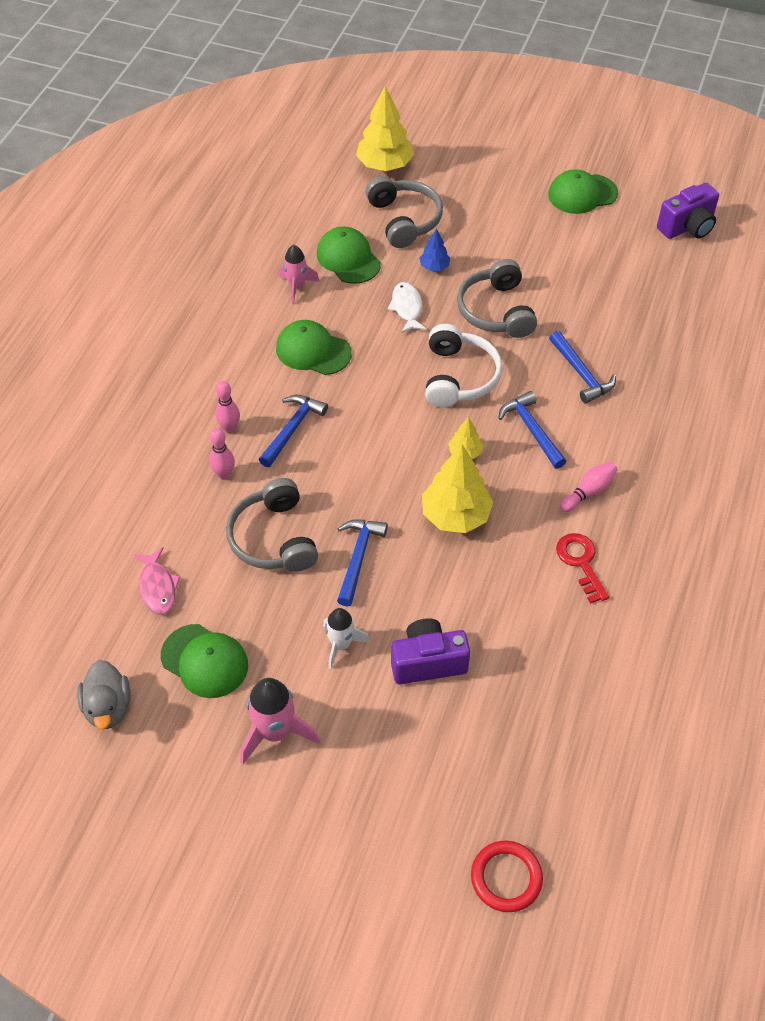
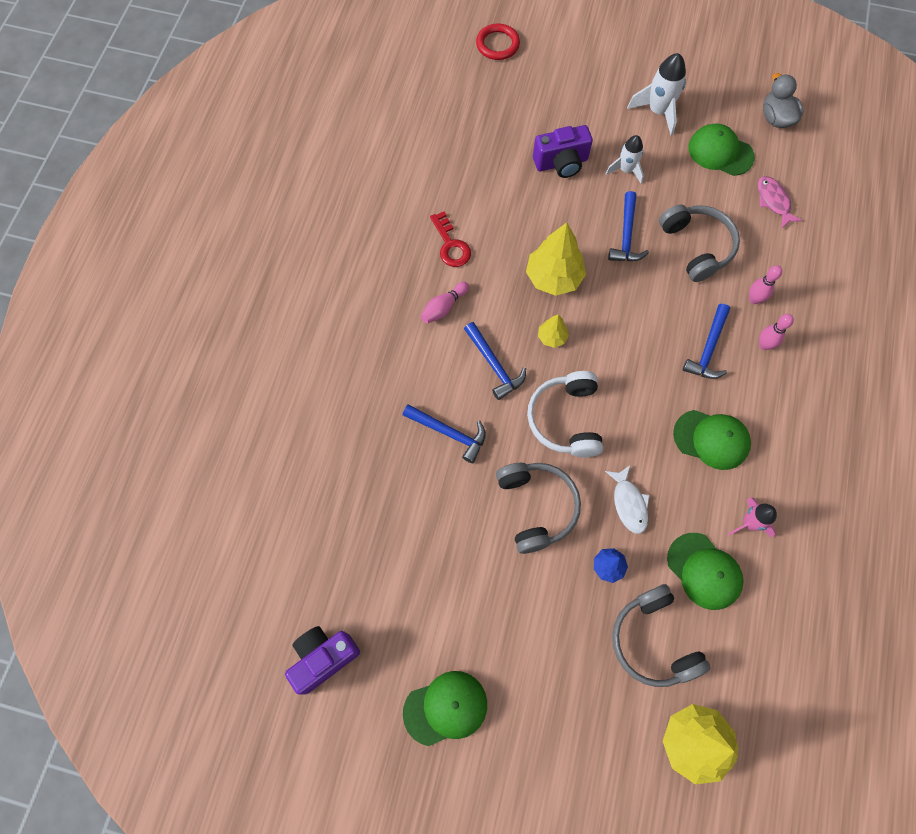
camera: 175 degrees right, 15 degrees up
pink rocket [240,678,320,764] -> white rocket [627,53,686,136]
blue hammer [549,331,616,404] -> blue hammer turned 150 degrees clockwise [403,404,486,463]

